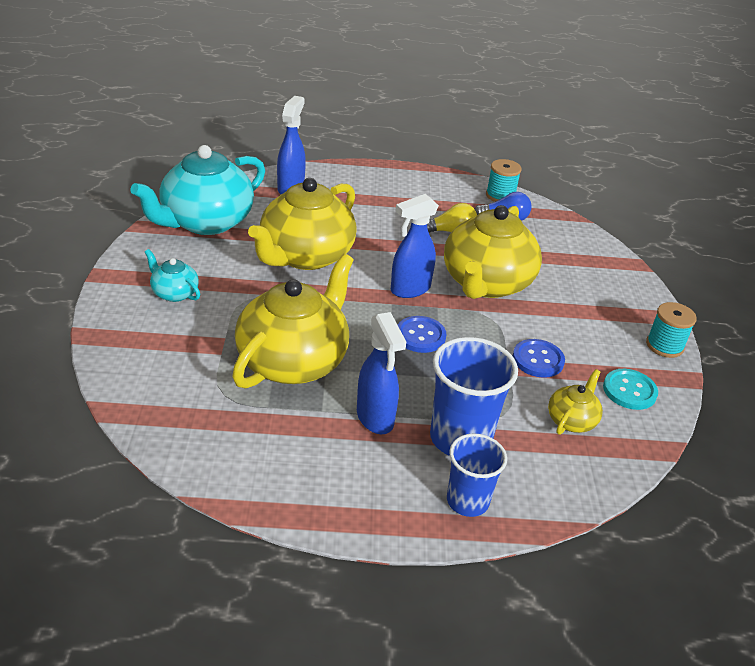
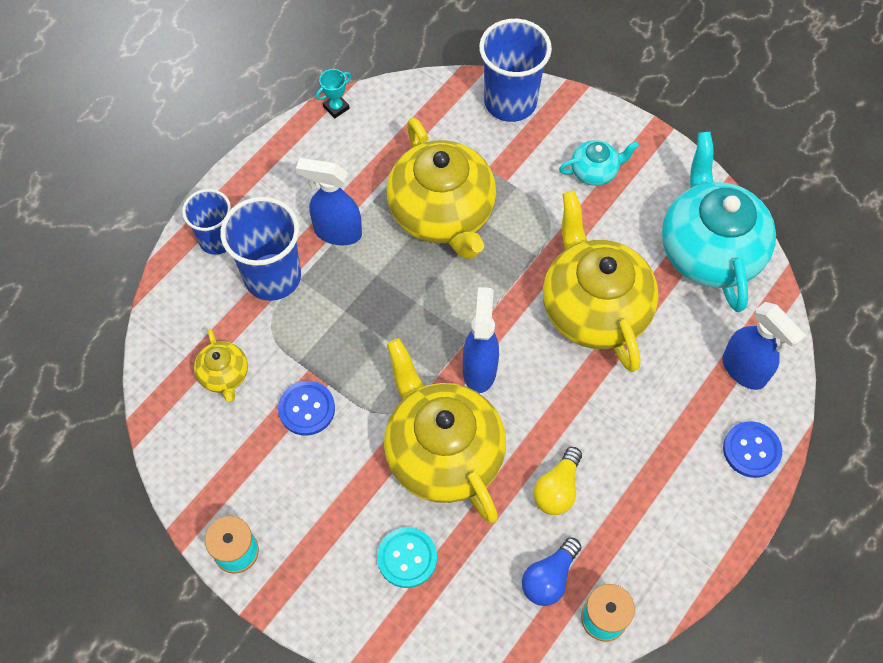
camera: 130 degrees right, 25 degrees up
blue button [397,316,446,353] -> blue button moved to [723,421,782,478]
turquoise button [603,369,658,410] -> turquoise button moved to [377,527,437,588]
none -> turquoise trophy [316,69,351,118]
none -> blue cup [479,19,552,122]

